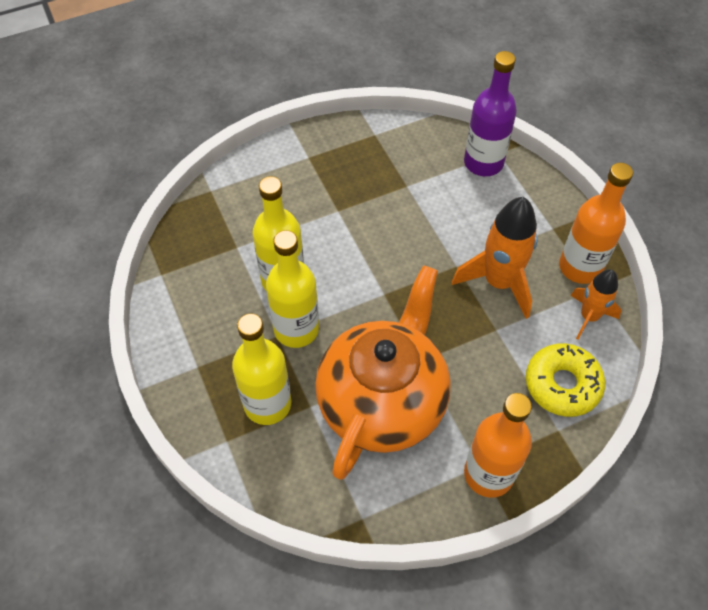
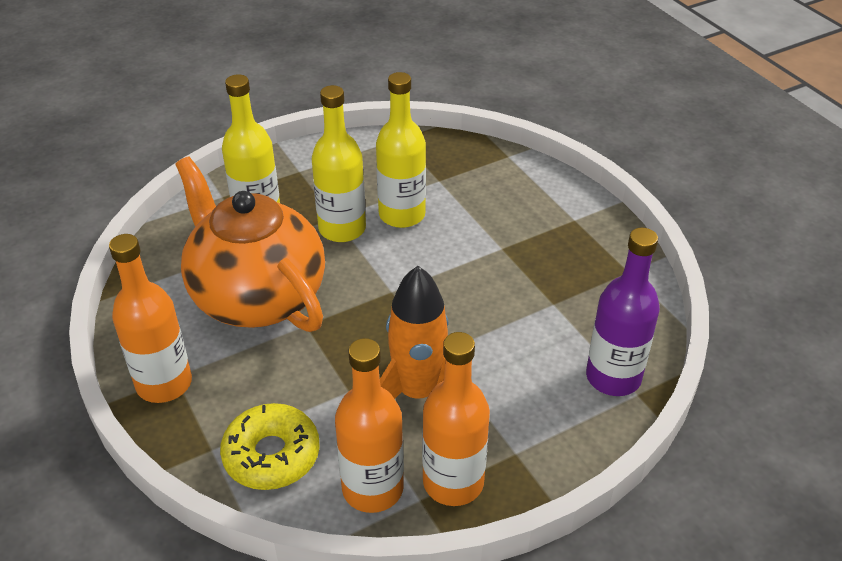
camera: 85 degrees right, 15 degrees down
orange teapot [315,265,451,480] -> orange teapot turned 150 degrees counterclockwise [175,156,325,332]
orange rocket [571,269,621,340] -> orange bottle [335,338,404,513]

